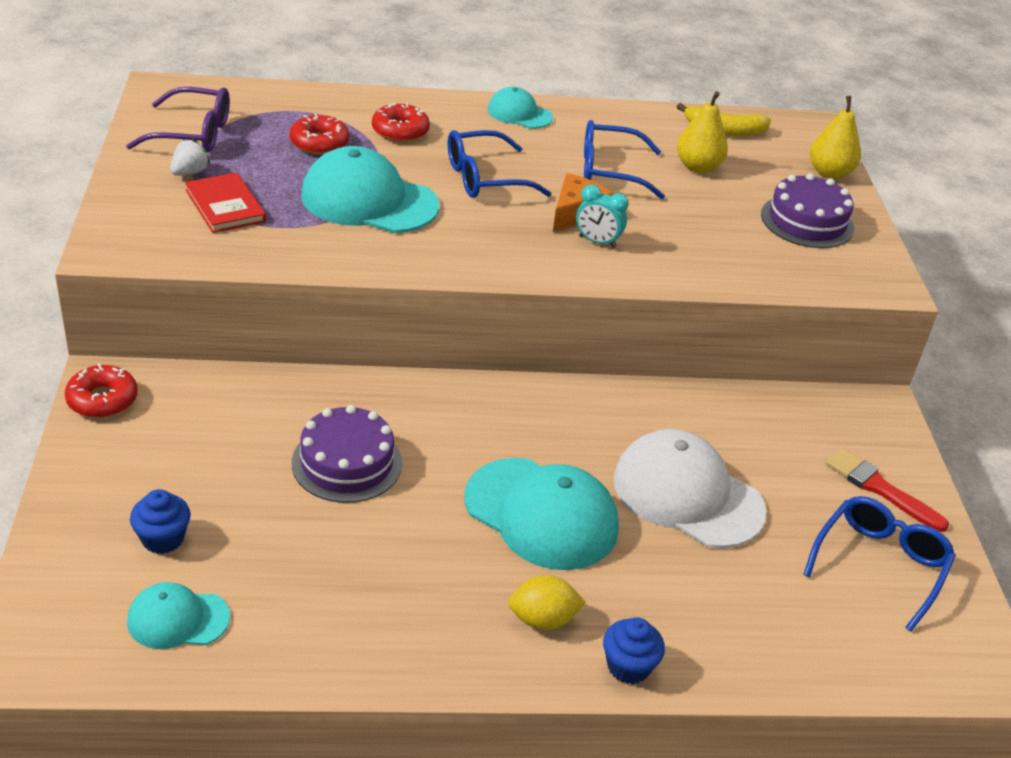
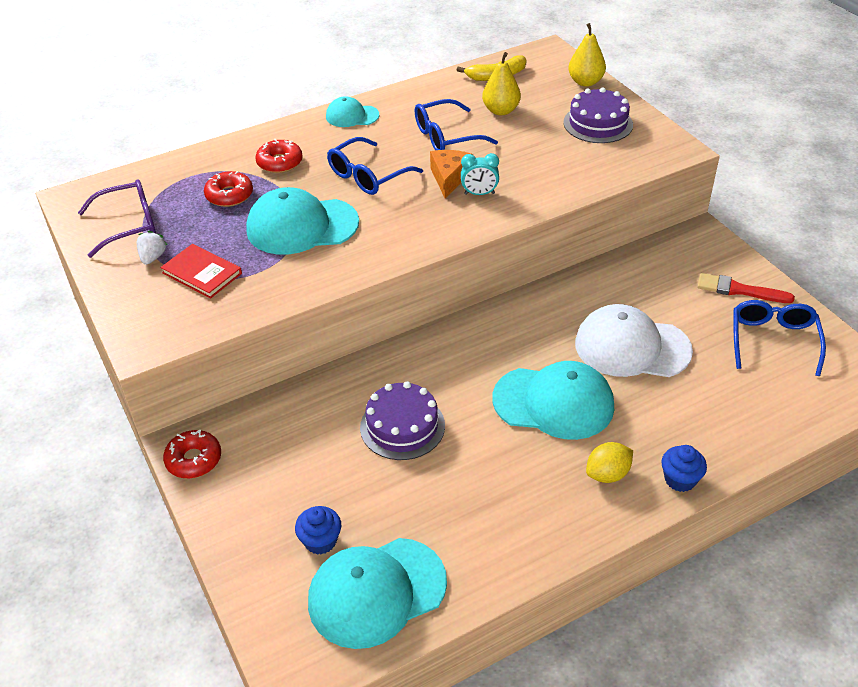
camera: 20 degrees left, 5 degrees up
turquoise cap [127,582,230,649] -> turquoise cap [308,538,447,649], size x1.83

